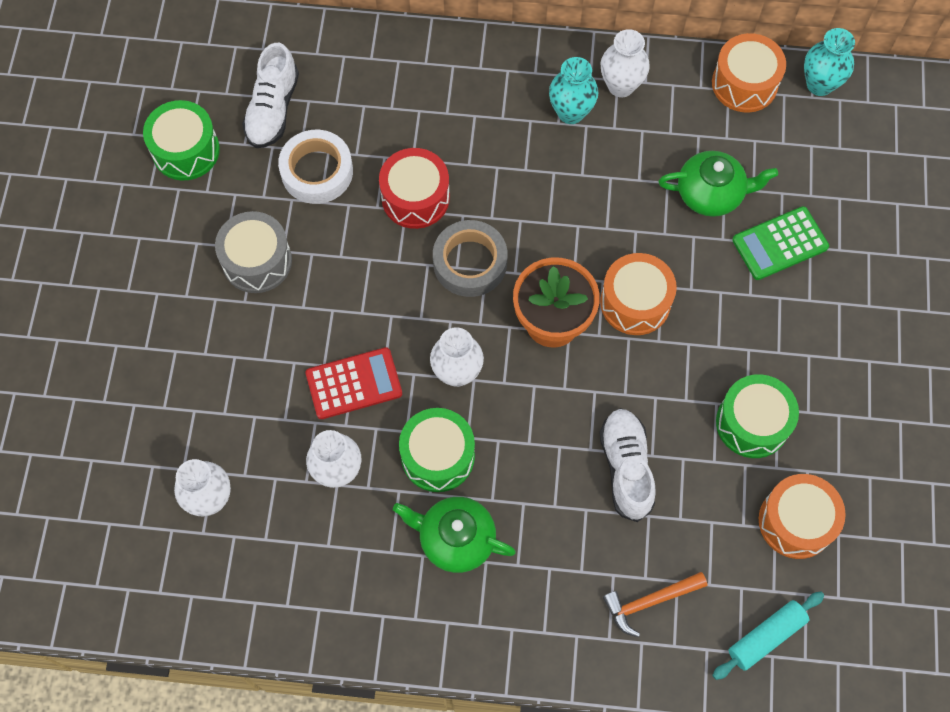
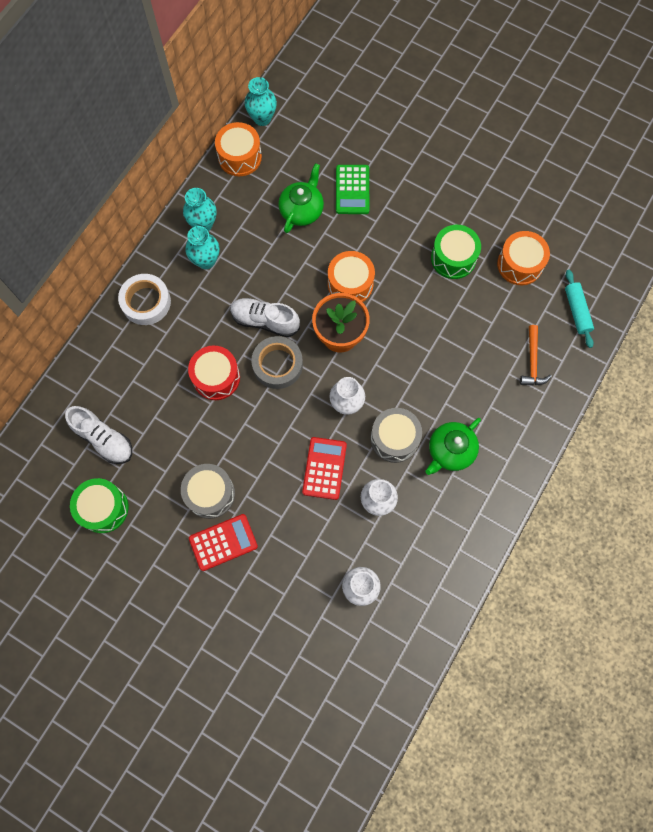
camera: 65 degrees left, 5 degrees up
white tape [278,130,353,204] -> white tape moved to [118,274,171,325]
green drum [399,408,475,492] -> grey drum [371,408,422,463]
white shoe [599,408,656,522] -> white shoe moved to [230,298,300,337]
white vase [601,29,650,97] -> turquoise vase [183,188,216,231]
none -> red calculator [189,514,258,571]

